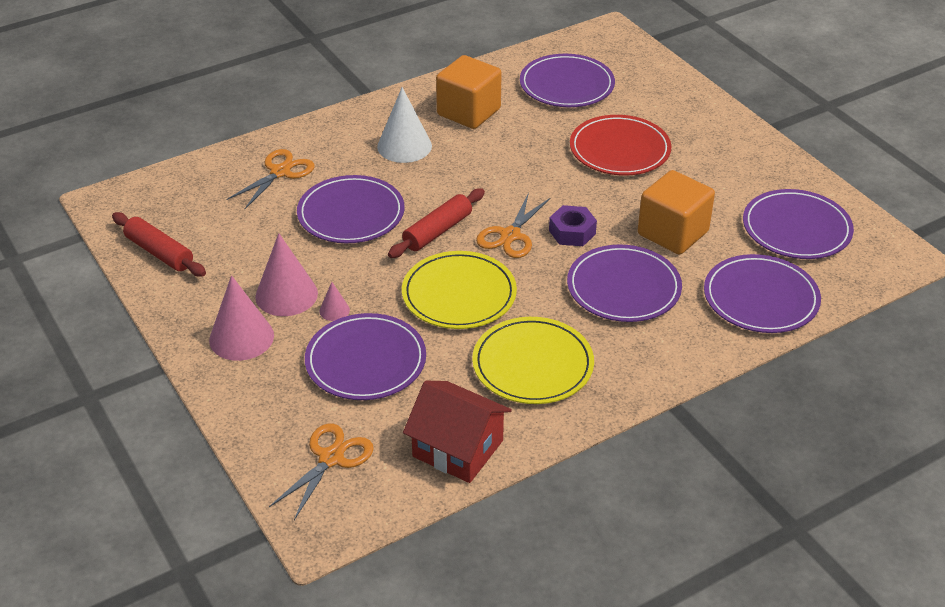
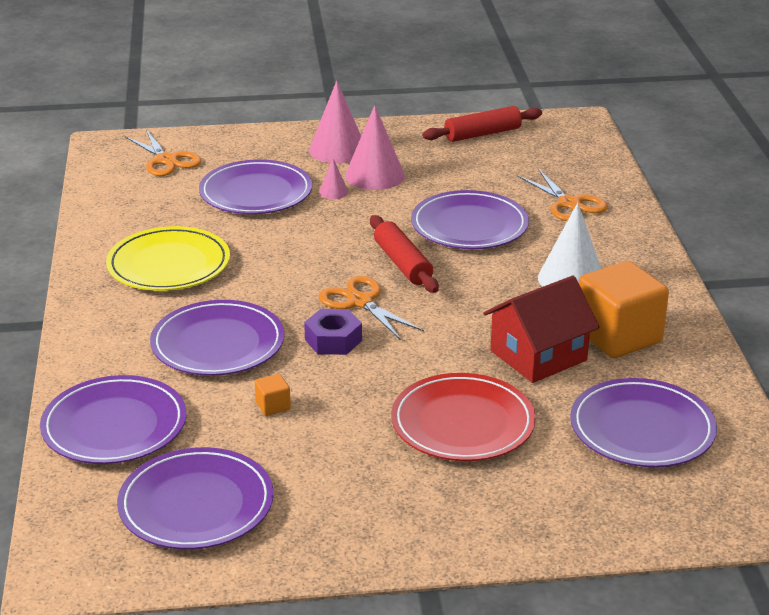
camera: 115 degrees right, 10 degrees down
yellow plate [402,251,517,329] -> none
red house [403,380,512,483] -> red house moved to [483,276,600,383]
orange cube [638,170,715,255] -> orange cube [255,374,291,416], size x0.40

